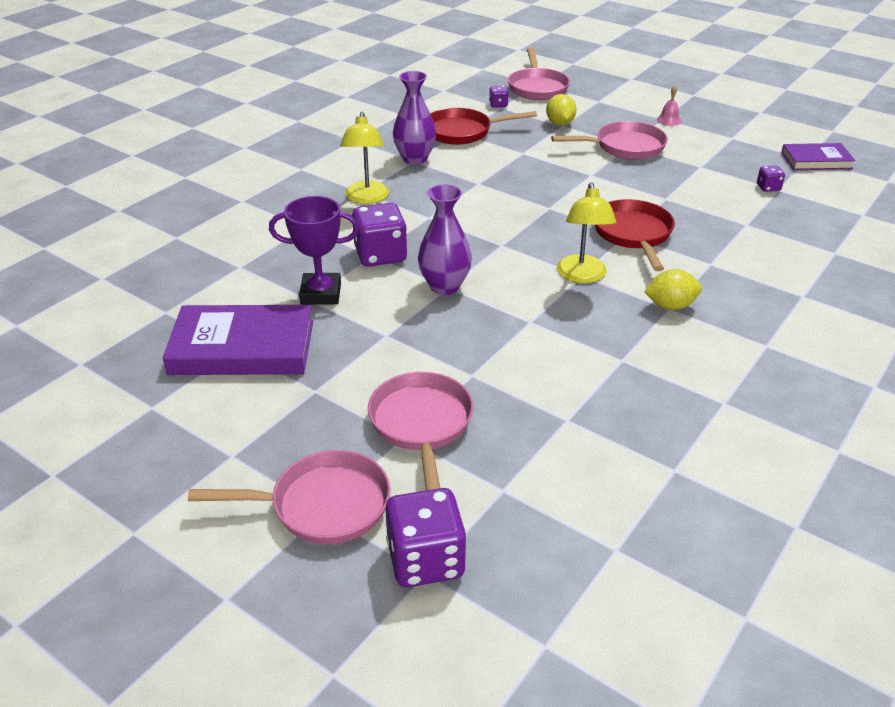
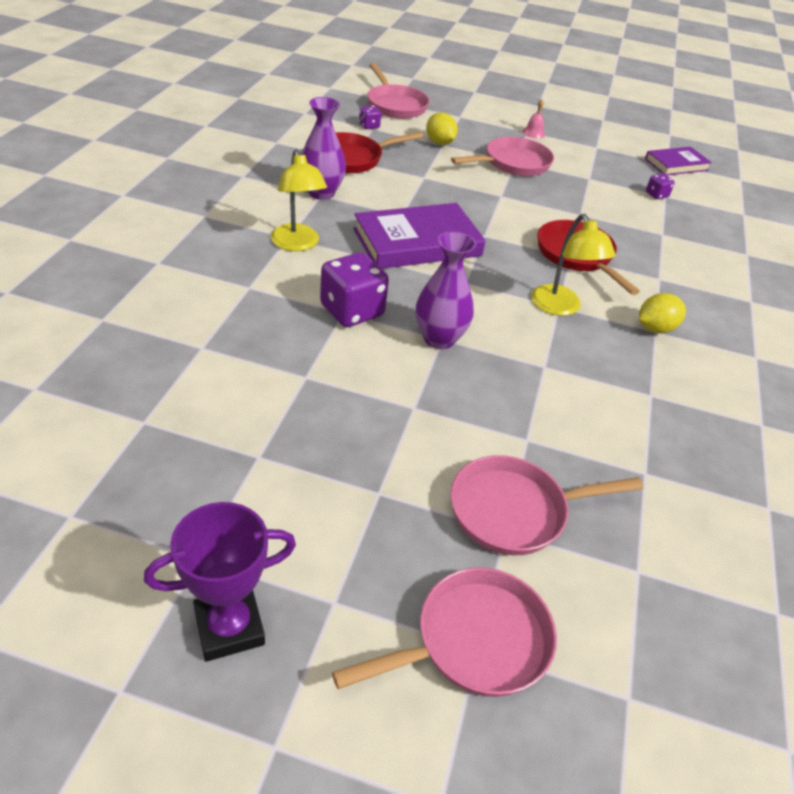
camera: 25 degrees left, 5 degrees up
purple book [163,305,313,375] -> purple book moved to [353,203,486,269]
purple trophy [269,196,359,305] -> purple trophy moved to [144,502,296,661]
pink pan [368,372,474,490] -> pink pan turned 75 degrees counterclockwise [451,455,643,556]
purple dice [385,488,467,587] -> none

